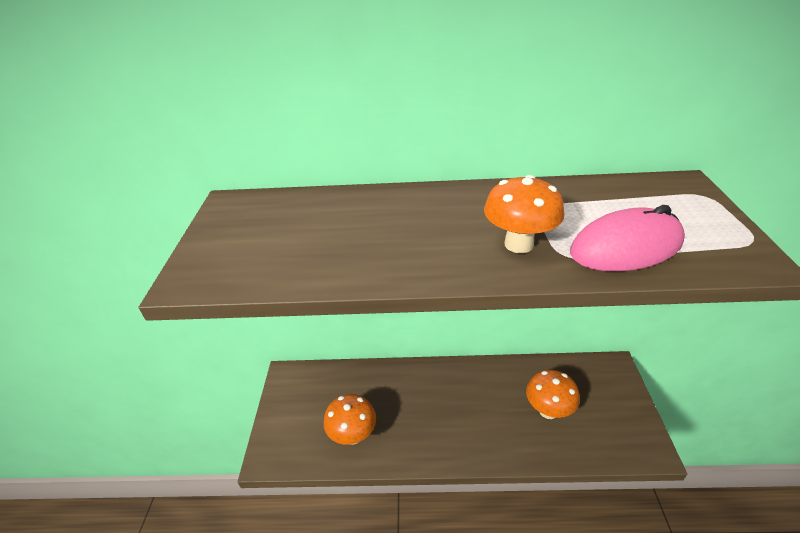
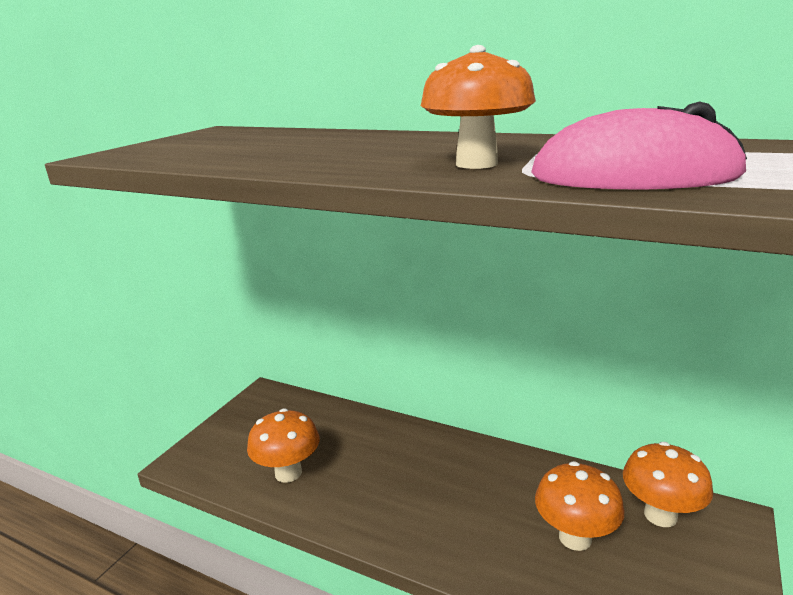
camera: 25 degrees right, 15 degrees down
none -> orange mushroom [623,442,713,527]

